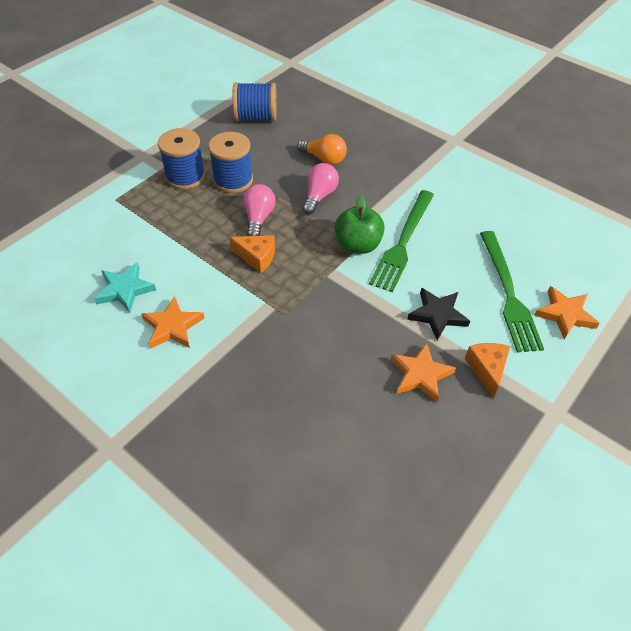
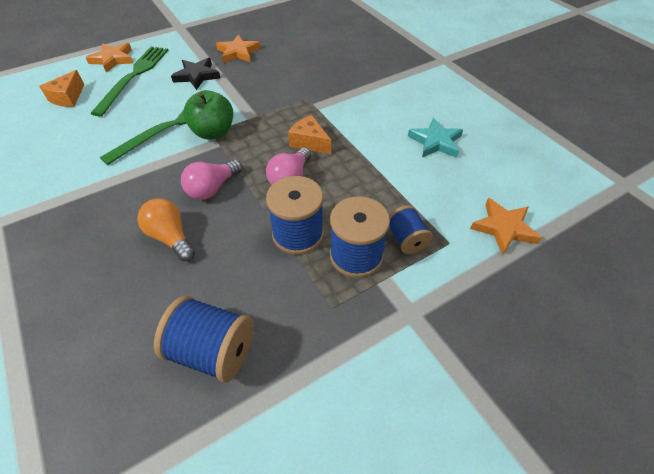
camera: 160 degrees left, 0 degrees up
orange star [141,296,204,349] -> orange star moved to [470,198,542,255]
orange cheese [465,343,510,398] -> orange cheese moved to [39,70,84,107]
none -> blue spool [389,205,433,254]

